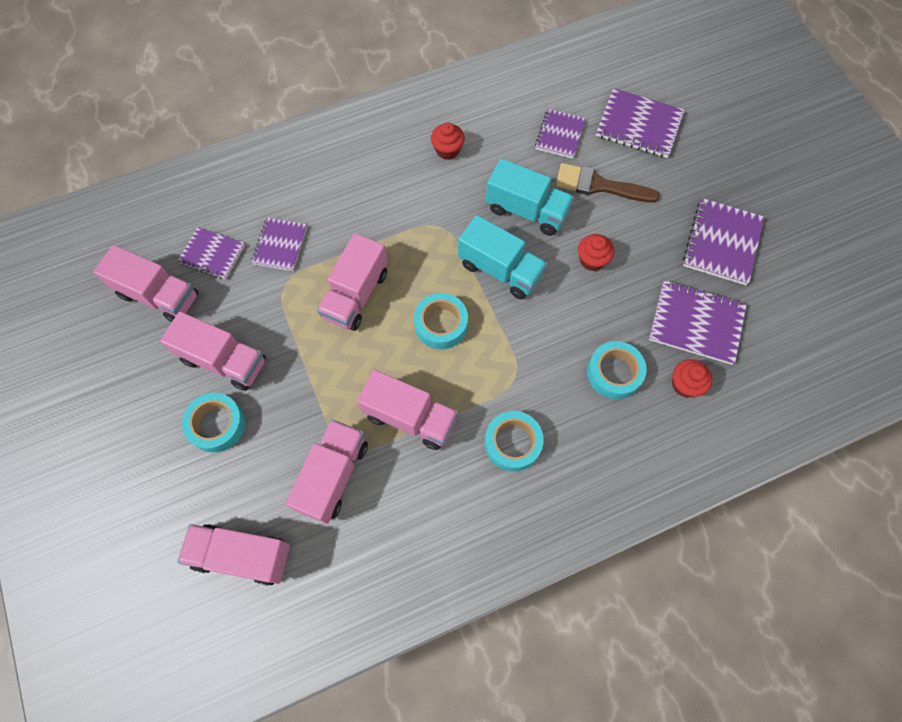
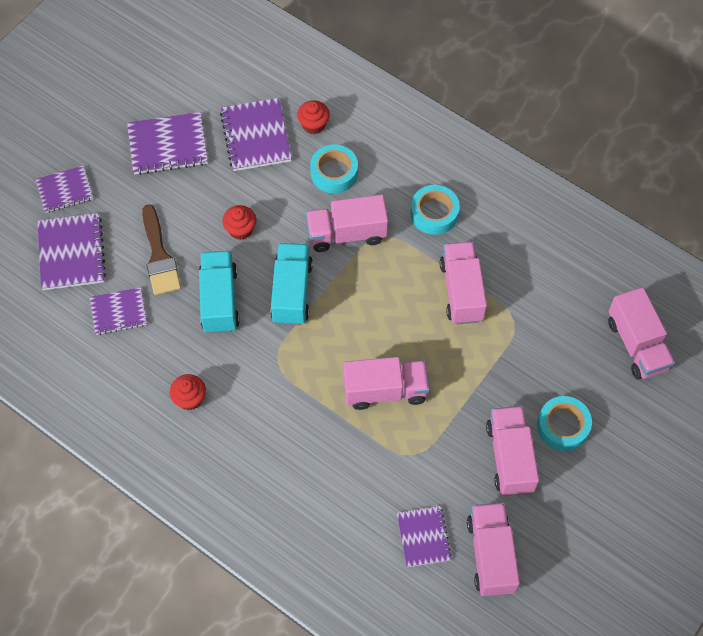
camera: 120 degrees left, 5 degrees down
purple notebook [252,218,307,271] -> purple notebook moved to [36,165,93,213]
pink truck [285,419,368,524] -> pink truck moved to [306,195,388,252]
turquoise tape [414,293,468,349] -> none

